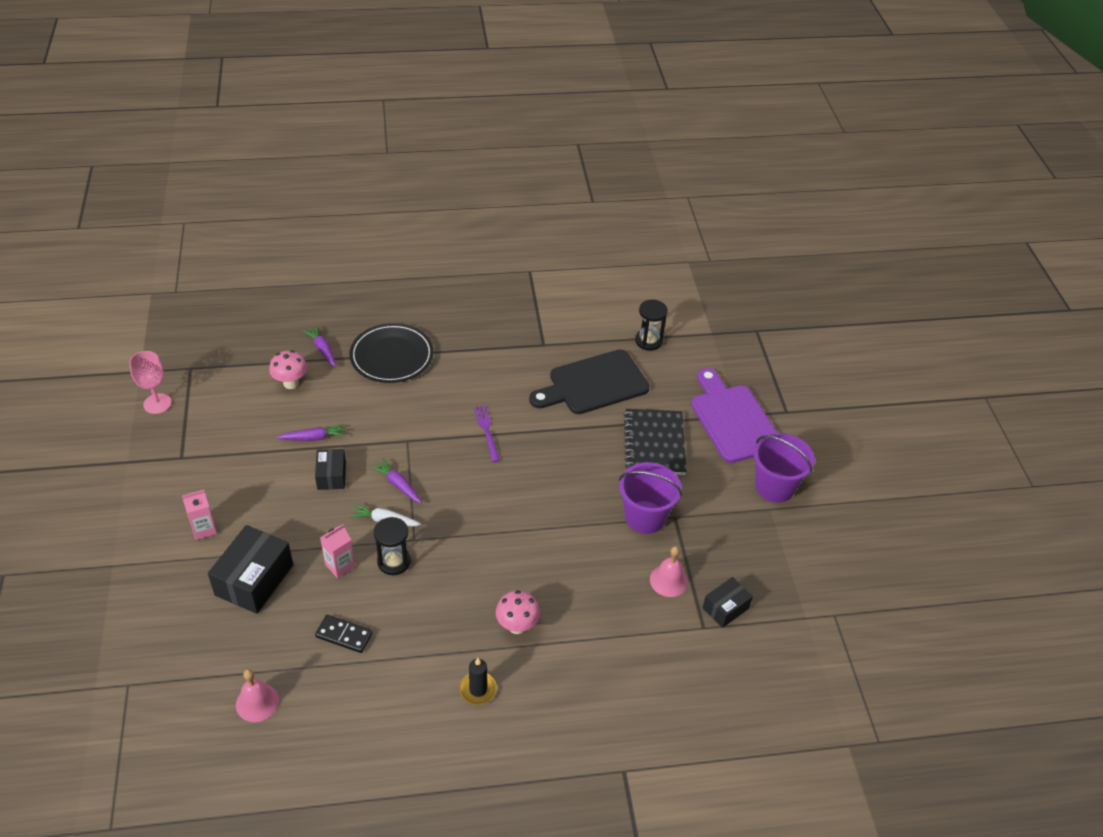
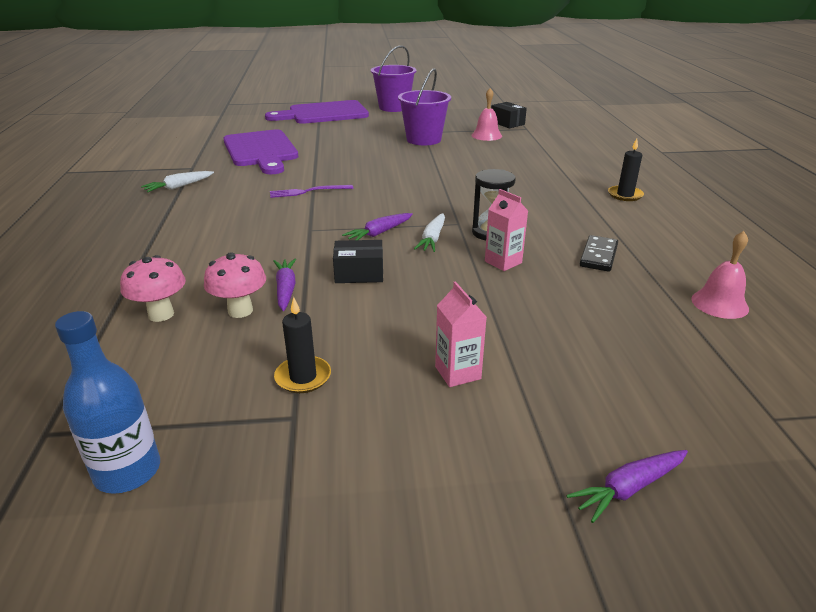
camera: 85 degrees left, 15 degrees down
pink goblet [129,351,172,414] -> blue bottle [55,311,160,494]
black box [208,525,293,614] -> none
purple carrot [303,325,336,367] -> purple carrot moved to [566,450,688,523]
black plate [350,323,434,383] -> none
pink mushroom [496,590,540,634] -> pink mushroom moved to [204,252,266,318]
black cutting board [529,350,649,414] -> purple cutting board [223,129,298,175]
black notebook [624,409,687,475] -> none
black hourglass [635,300,668,351] -> none
none -> white carrot [141,171,214,192]
none -> black candle [274,297,331,393]

